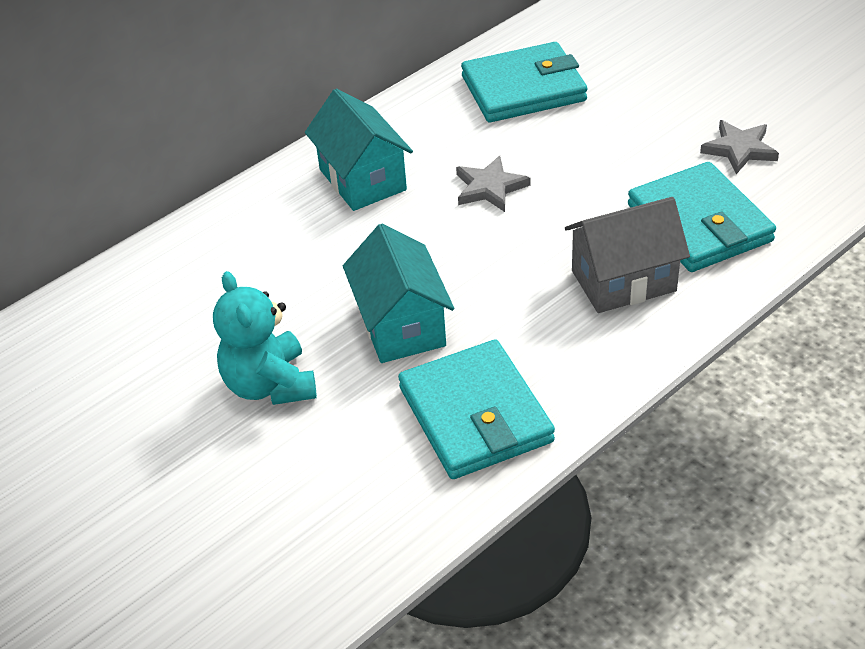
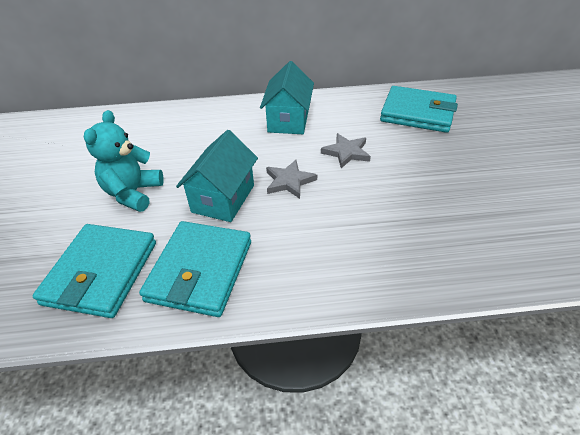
camera: 35 degrees right, 0 degrees up
grey house [565,197,690,313] -> none
turquoise wallet [628,162,776,272] -> turquoise wallet moved to [33,224,156,318]
grey star [700,120,779,174] -> grey star moved to [266,160,317,199]

